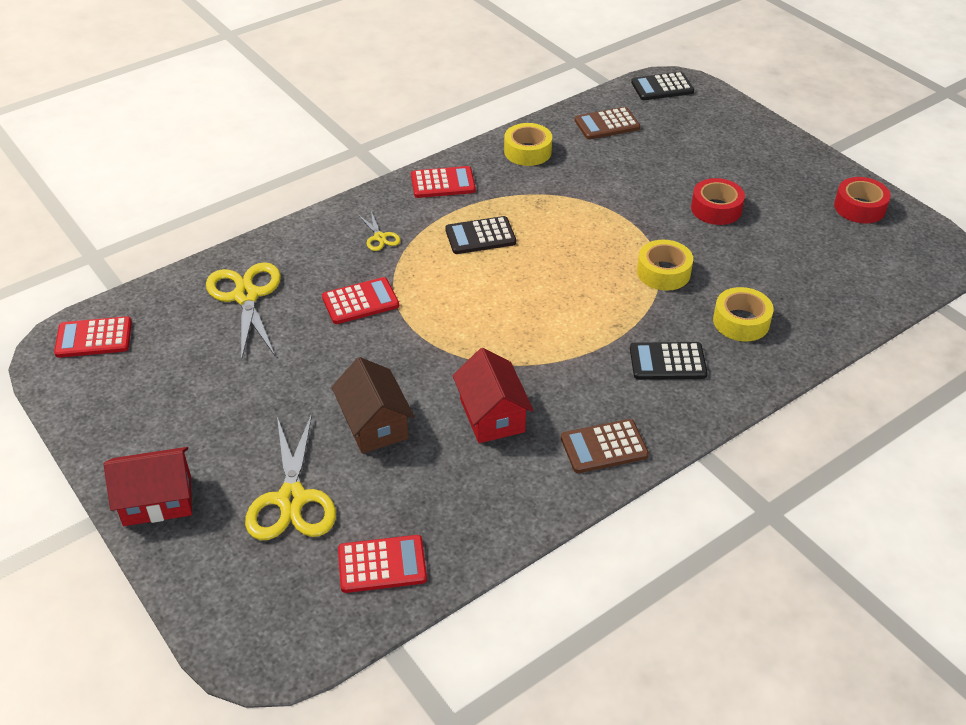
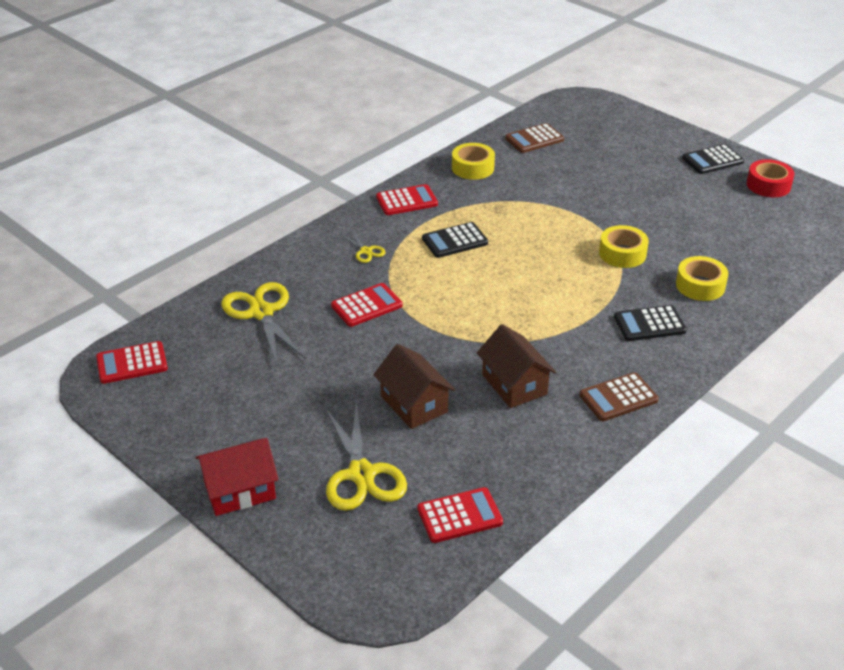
camera: 10 degrees left, 5 degrees down
red house [452,348,534,443] -> brown house [477,324,556,408]
black calculator [631,72,694,100] -> black calculator moved to [682,144,744,174]
red tape [691,178,745,225] -> none

